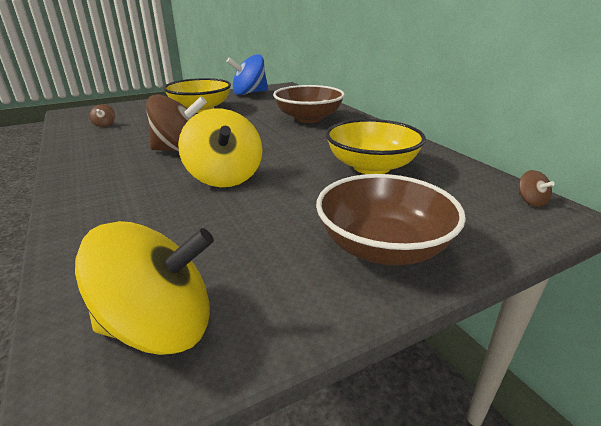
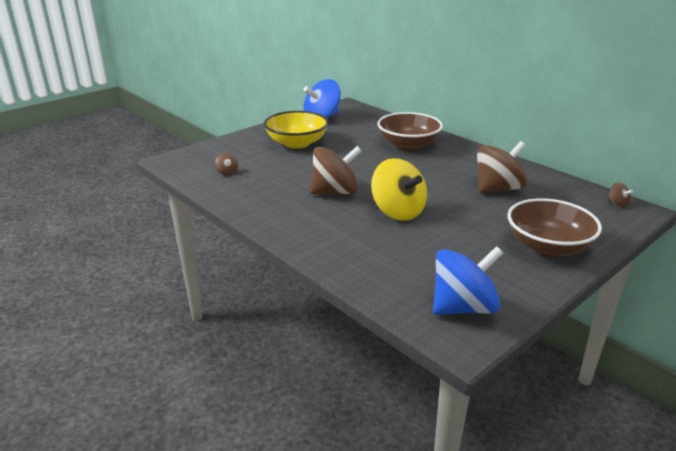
camera: 15 degrees left, 0 degrees up
yellow spinning top [75,221,214,355] -> blue spinning top [433,246,503,315]
yellow bowl [325,119,426,174] -> brown spinning top [477,141,527,193]

